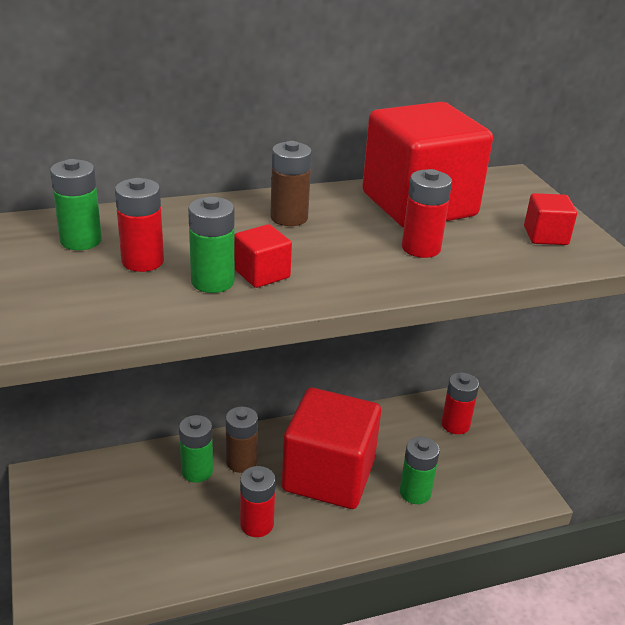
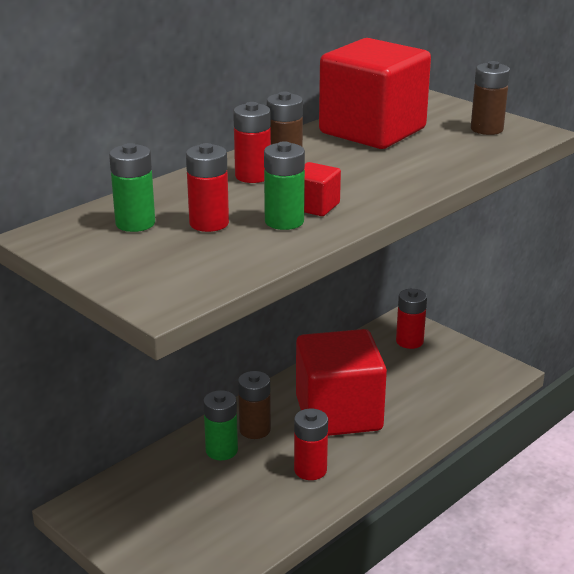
camera: 25 degrees left, 5 degrees down
green battery [400,437,440,504] -> none
red battery [402,169,452,258] -> red battery moved to [233,102,271,183]
red cube [524,193,577,245] -> brown battery [471,61,510,135]

